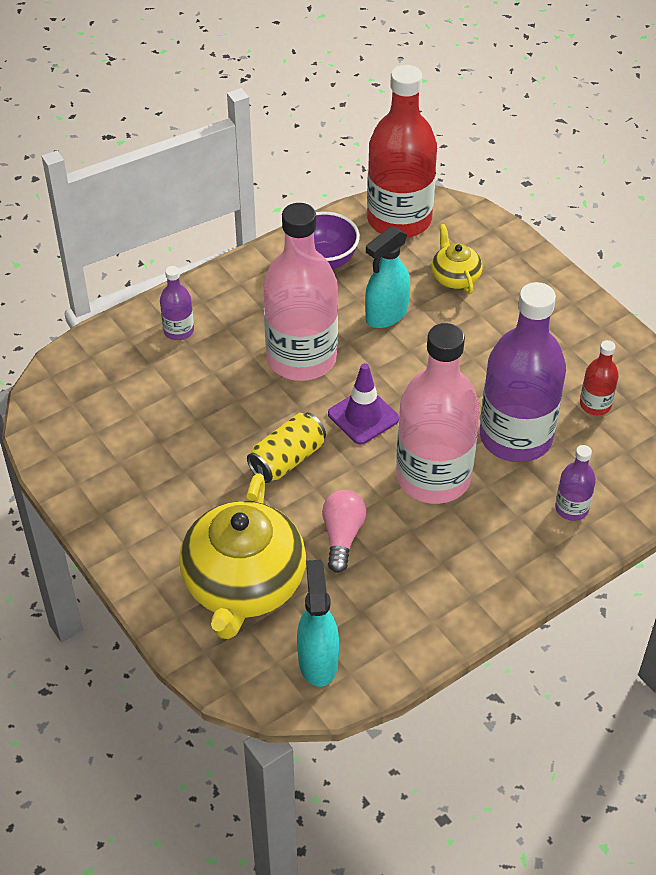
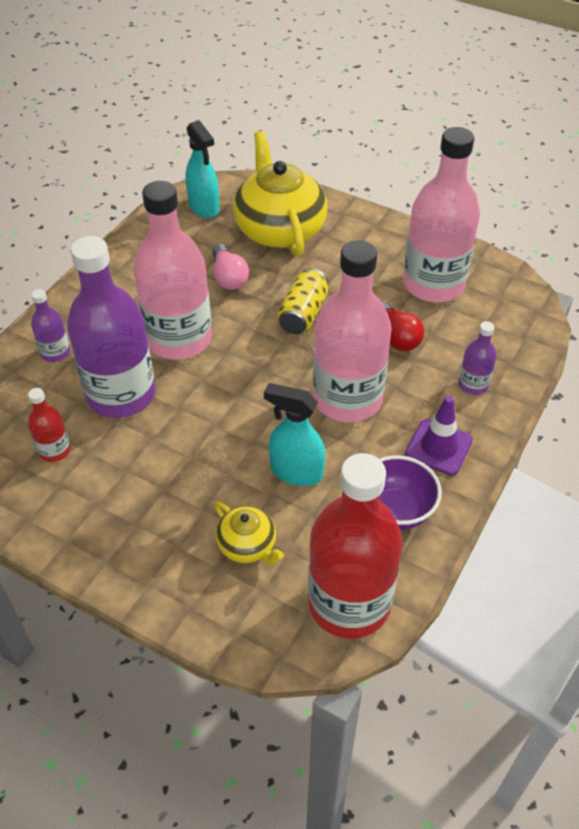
camera: 155 degrees right, 0 degrees up
purple traffic cone [328,363,399,444] -> purple traffic cone moved to [405,396,473,475]
turquoise spray bottle [365,226,410,328] -> turquoise spray bottle turned 90 degrees counterclockwise [264,383,325,486]
none -> red light bulb [381,301,424,351]
none -> pink bottle [403,127,480,302]

